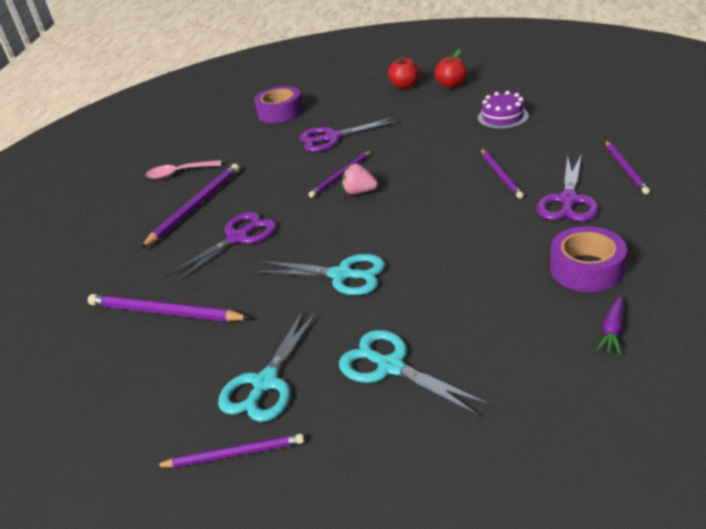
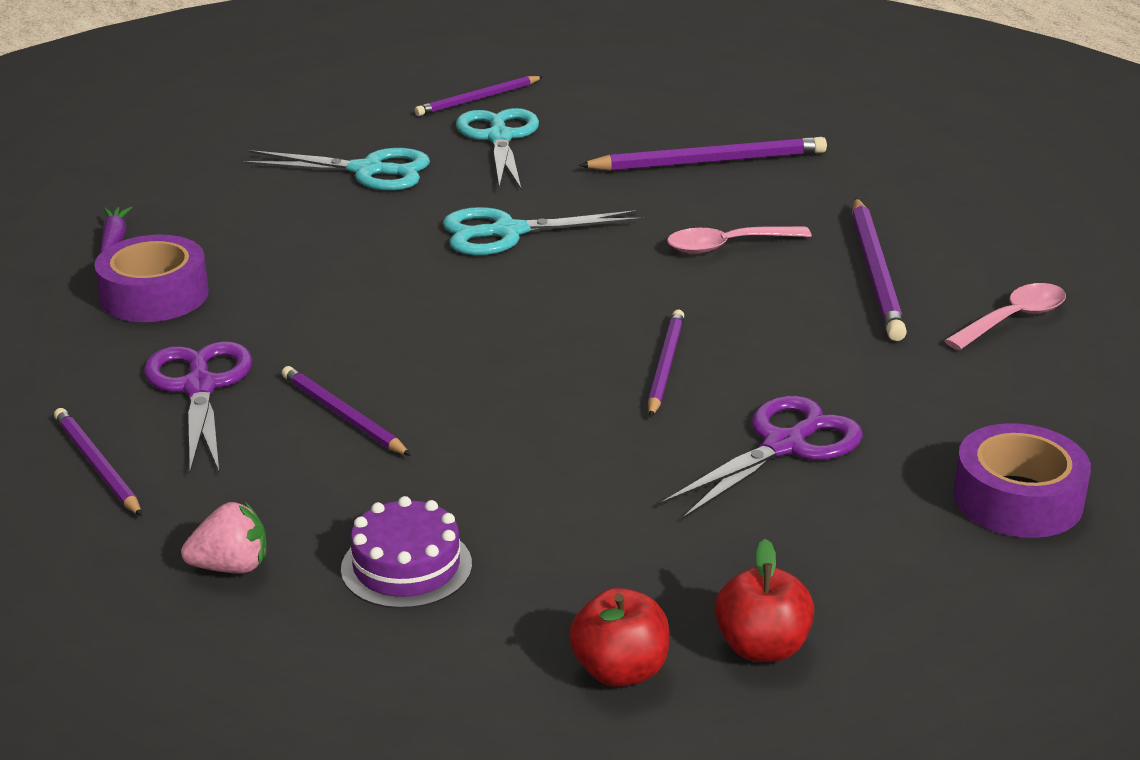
camera: 145 degrees right, 5 degrees down
purple scissors [166,212,277,283] -> pink spoon [667,226,812,254]
pink strawberry [342,164,378,194] -> pink strawberry moved to [181,501,267,573]

